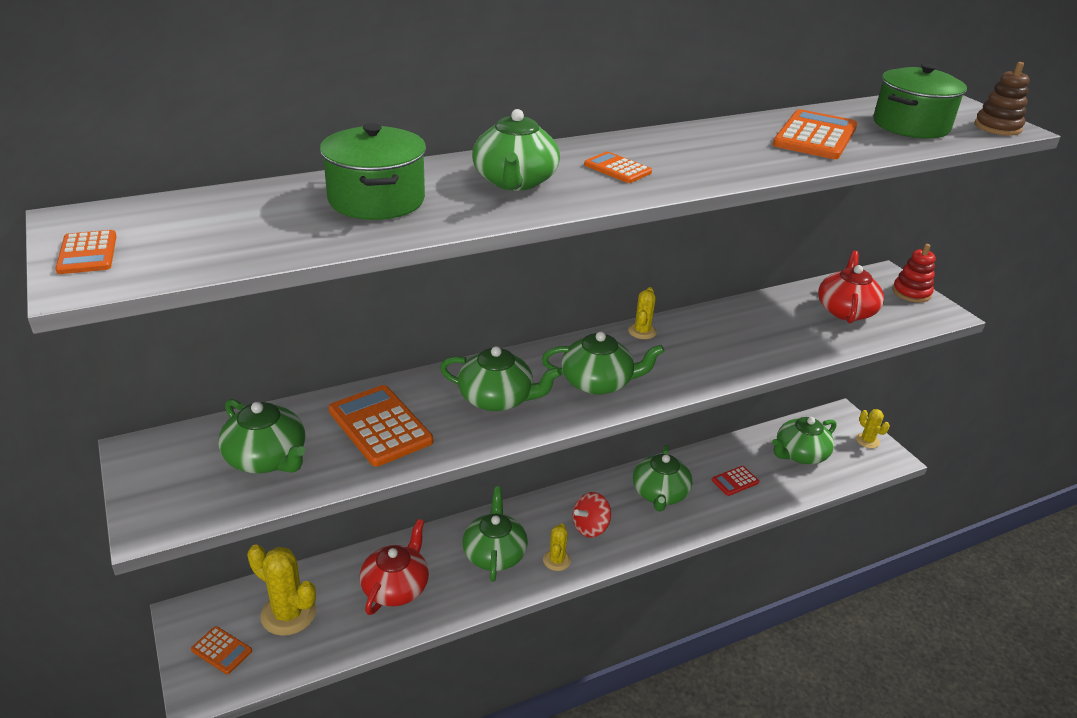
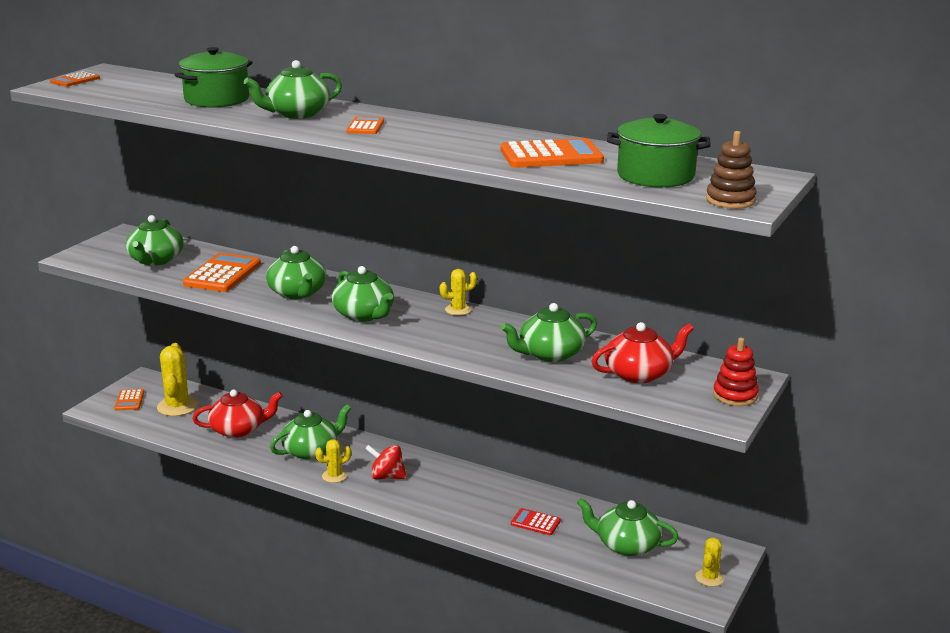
camera: 55 degrees right, 10 degrees down
green teapot [633,444,692,512] -> green teapot moved to [501,303,597,362]

